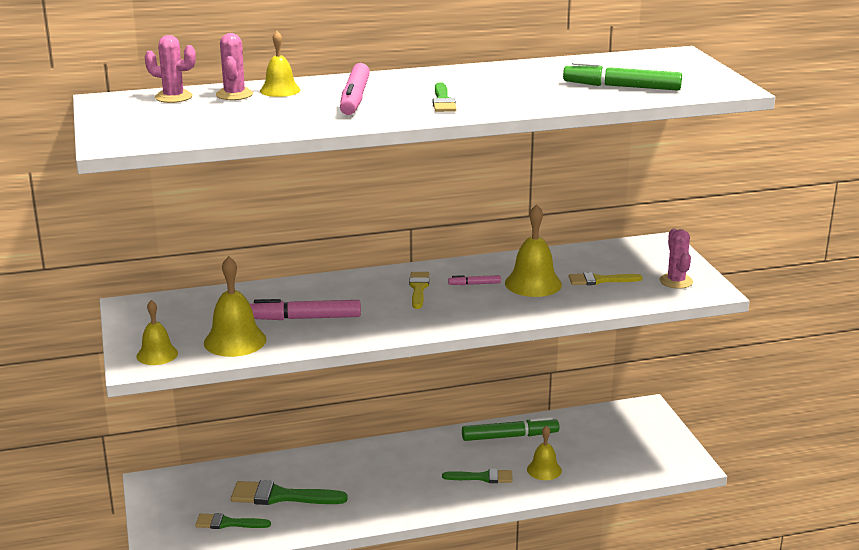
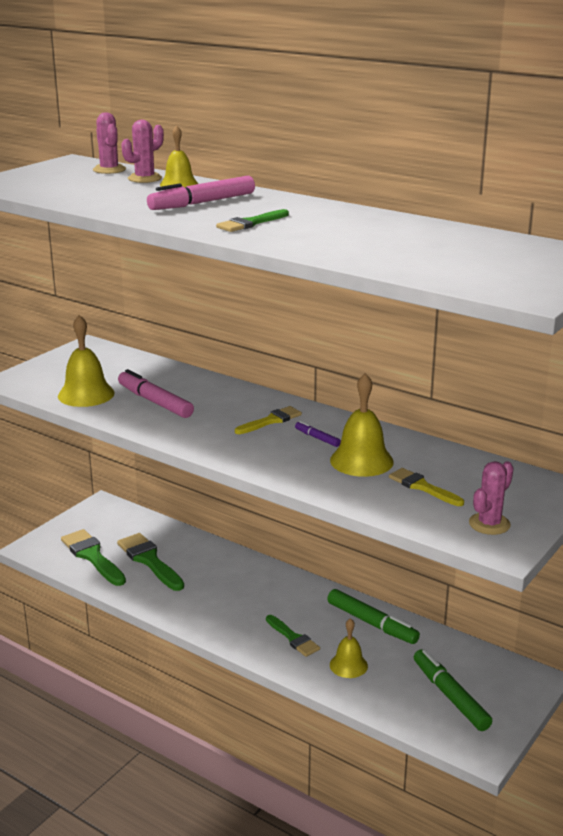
camera: 50 degrees right, 0 degrees up
yellow bell [137,300,178,365] -> none
green brush [195,513,271,529] -> green brush [61,529,126,586], size x1.60
pink marker [448,275,501,285] -> purple marker [295,421,341,447]
green marker [563,61,682,91] -> green marker moved to [414,649,492,731]

